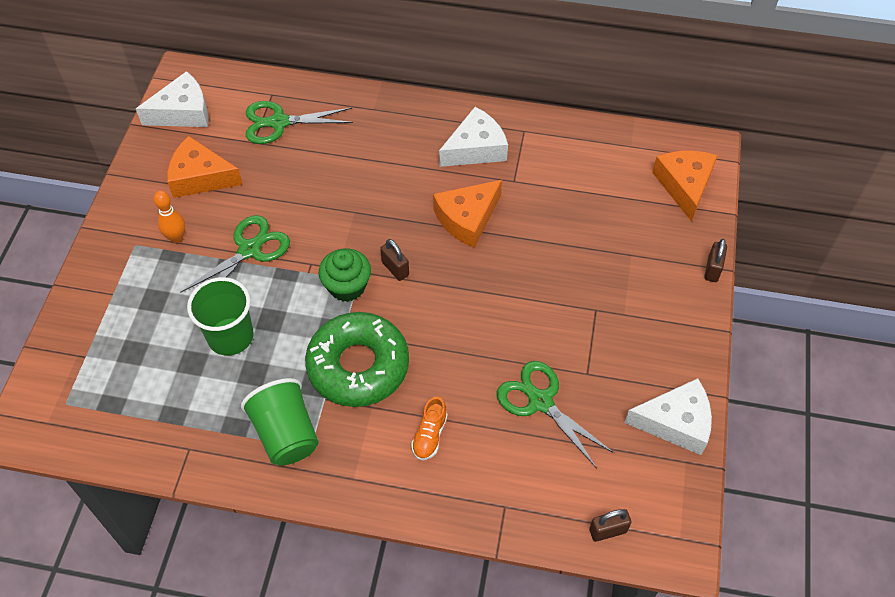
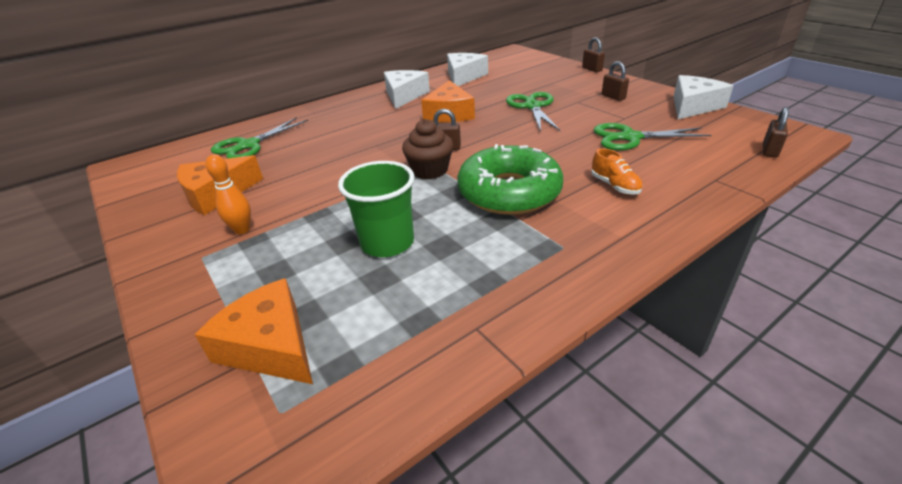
camera: 45 degrees left, 20 degrees down
white cheese [136,71,209,127] -> white cheese moved to [447,53,488,86]
green scissors [180,215,290,293] -> green scissors moved to [506,92,560,132]
green cup [241,378,319,466] -> none
green cupcake [319,249,371,302] -> brown cupcake [402,119,453,179]
orange cheese [652,151,718,222] -> orange cheese moved to [195,278,313,384]
none -> brown padlock [602,61,629,101]

